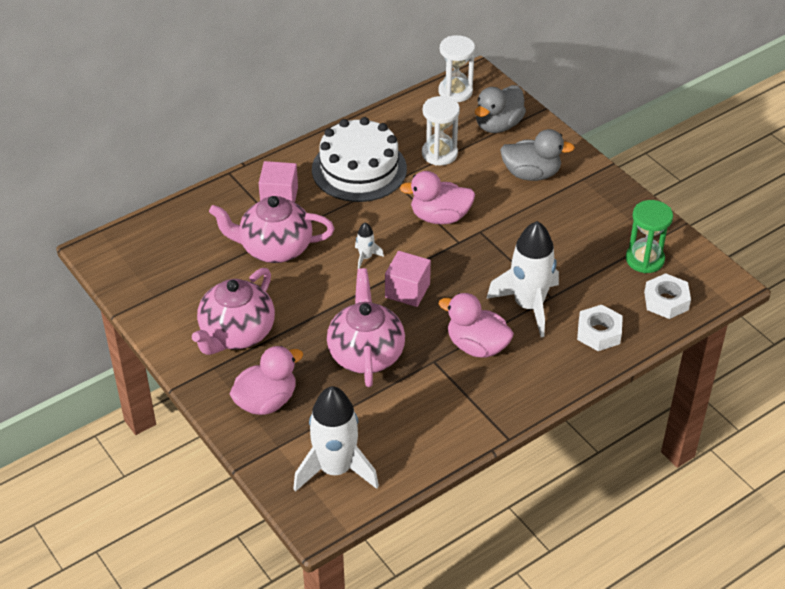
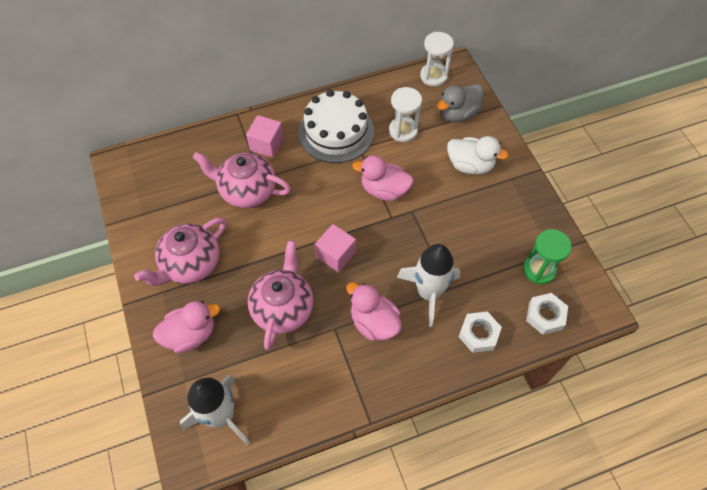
camera: 15 degrees right, 15 degrees up
white rocket [355,222,384,269] -> none
grey duck [500,129,575,181] -> white duck [447,136,509,174]

